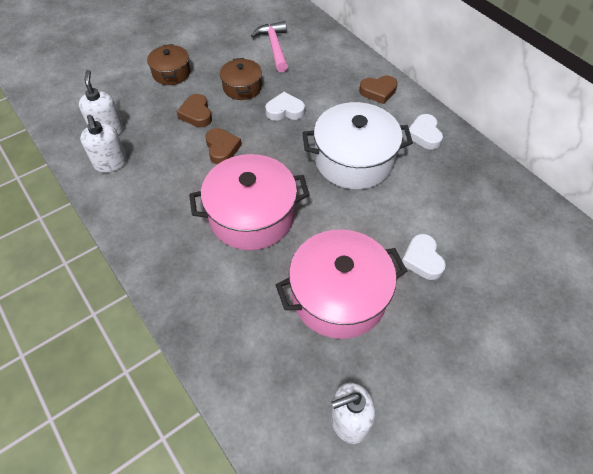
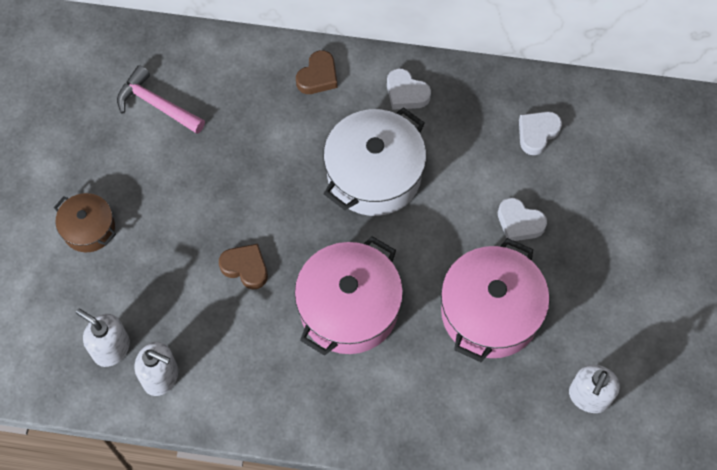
camera: 45 degrees left, 10 degrees up
brown heart [177,94,212,127] -> none
brown pot [220,58,262,100] -> none
white heart [265,92,305,121] -> white heart moved to [519,111,562,155]

